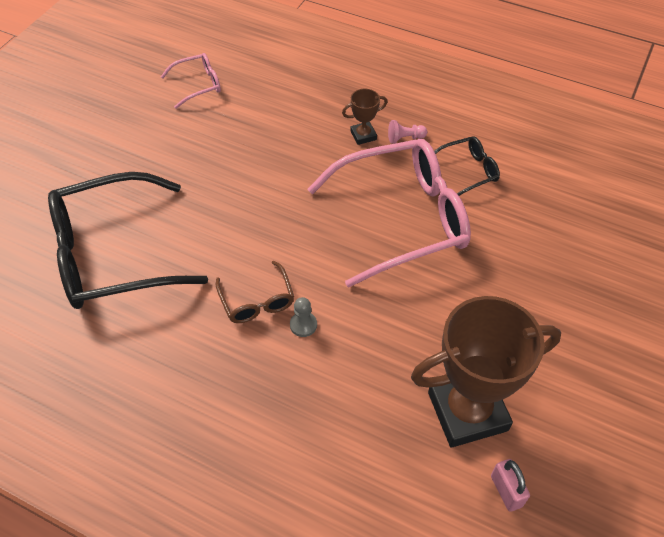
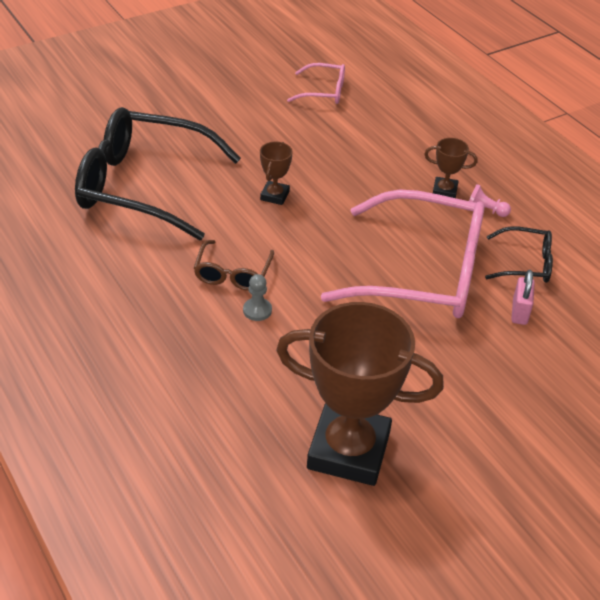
camera: 30 degrees right, 10 degrees down
pink padlock [491,459,530,512] -> pink padlock moved to [511,270,535,325]
none -> brown trophy [260,142,293,205]

